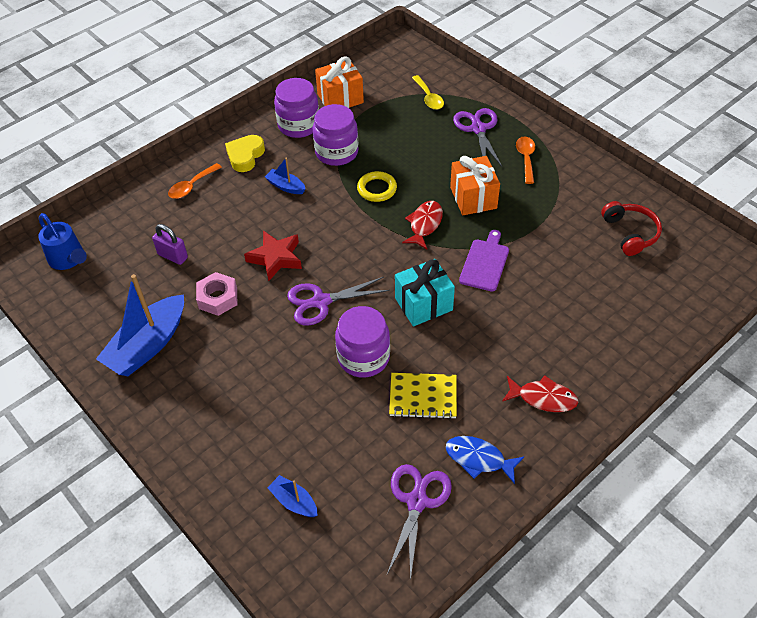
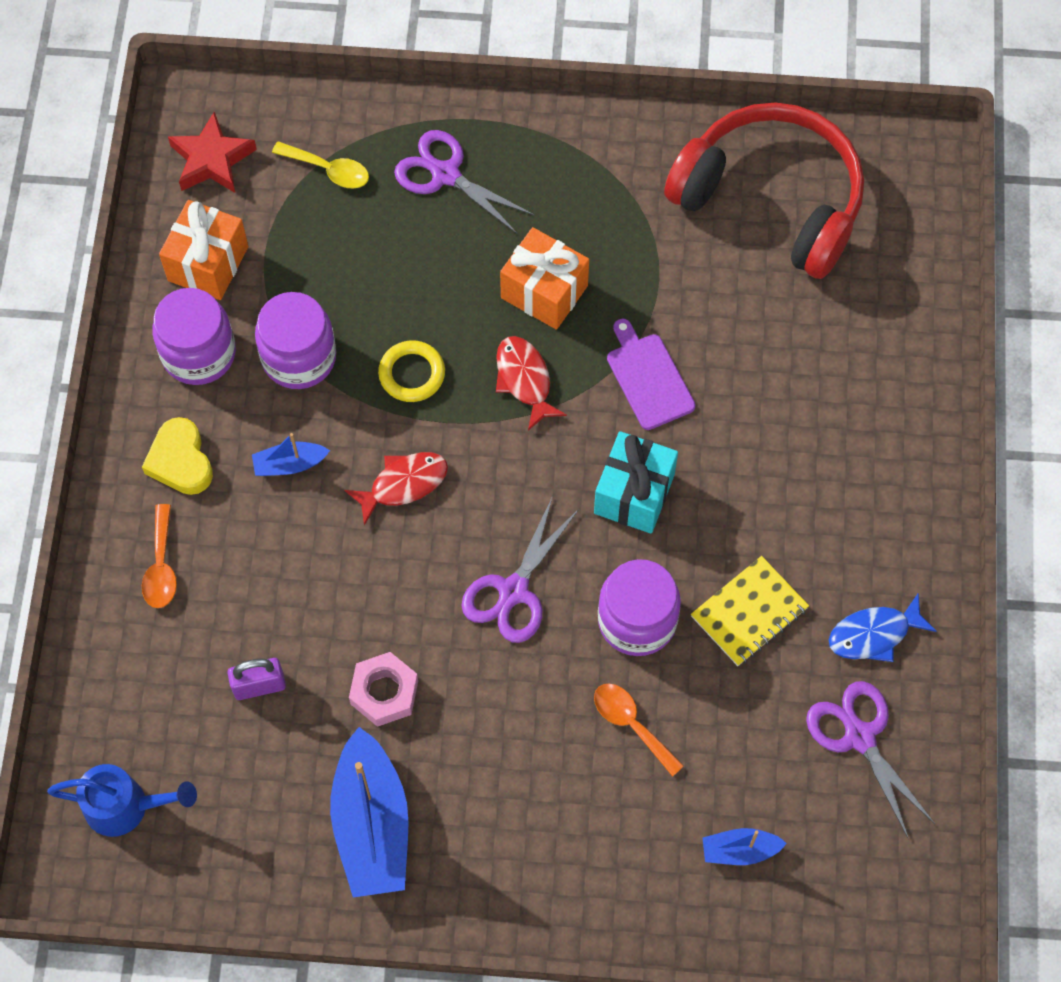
camera: 45 degrees left, 15 degrees up
red star [244,230,302,281] -> red star moved to [168,112,257,193]
red fish [502,375,579,412] -> red fish moved to [345,452,448,526]
orange spoon [516,136,535,184] -> orange spoon moved to [594,684,684,777]
red headphones [601,201,662,256] -> red headphones [664,102,864,279], size x2.04

